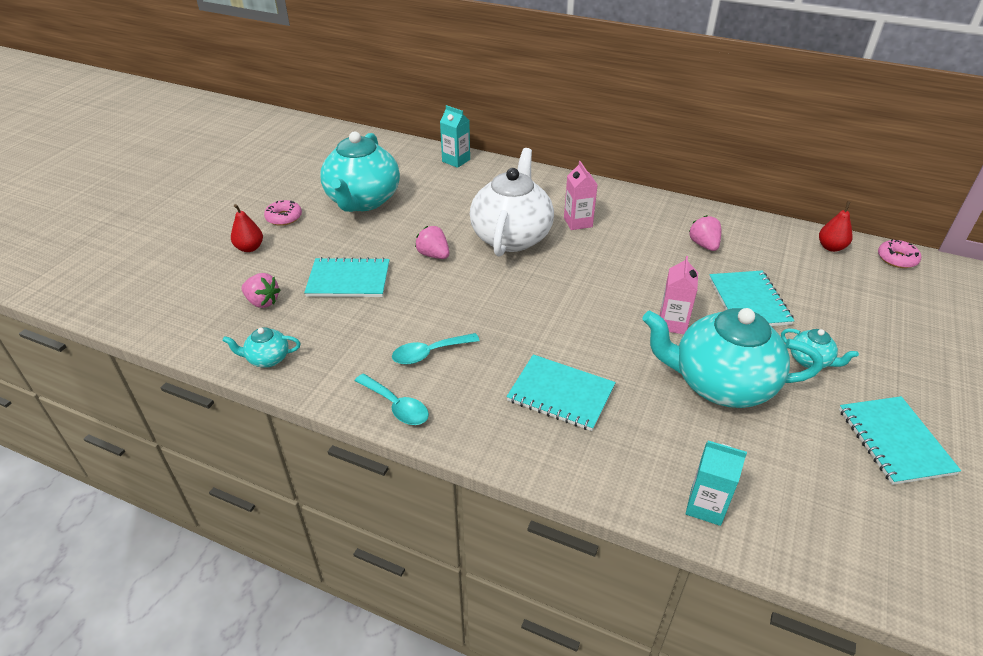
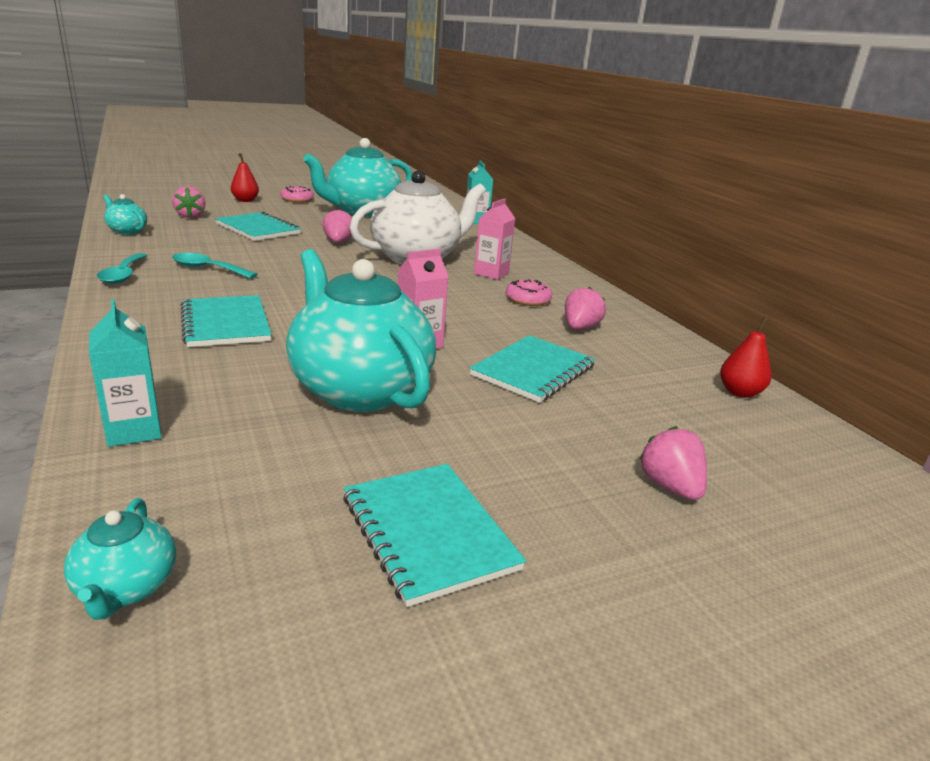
camera: 40 degrees right, 15 degrees down
turquoise teapot [781,329,859,369] -> turquoise teapot moved to [64,498,176,620]
turquoise notebook [839,396,961,485] -> turquoise notebook turned 60 degrees counterclockwise [343,464,526,607]
pink donut [878,239,921,268] -> pink donut moved to [506,280,552,306]
none -> pink strawberry [639,426,707,500]

